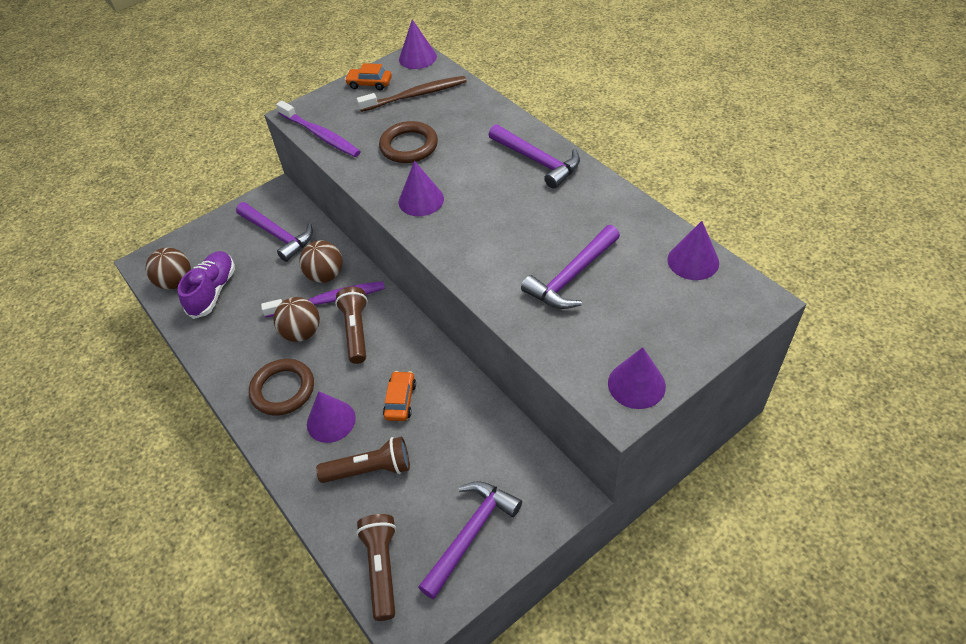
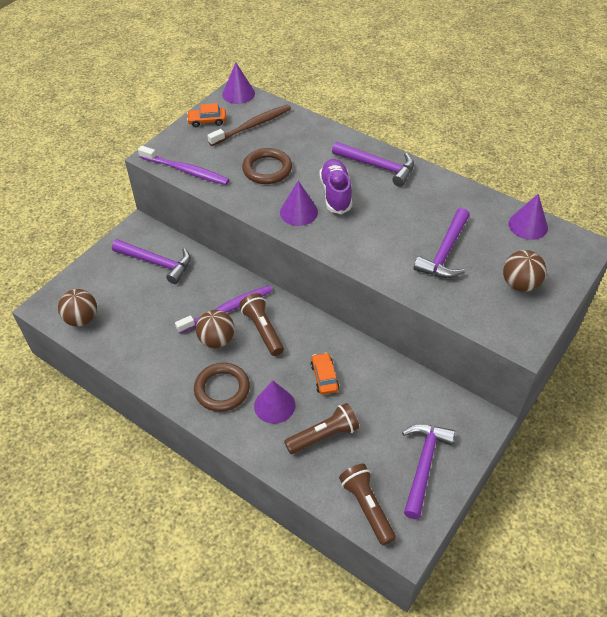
camera: 20 degrees left, 0 degrees up
purple shoe [178,251,235,319] -> purple shoe moved to [319,159,352,214]
brown ball [299,240,343,283] -> brown ball moved to [503,250,546,292]
purple cone [608,347,666,409] -> none

